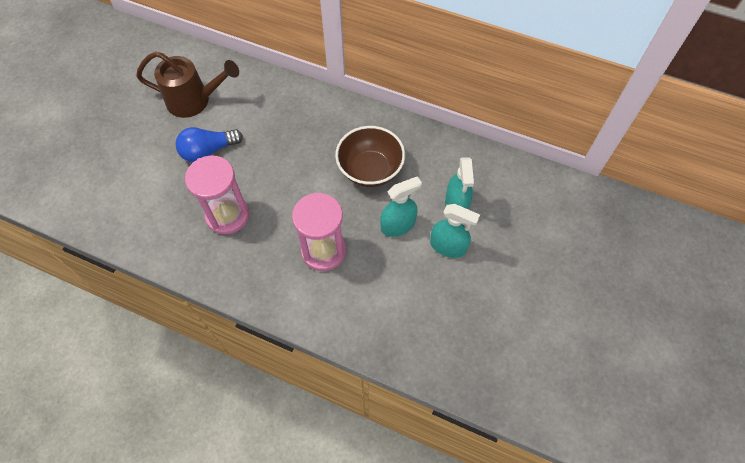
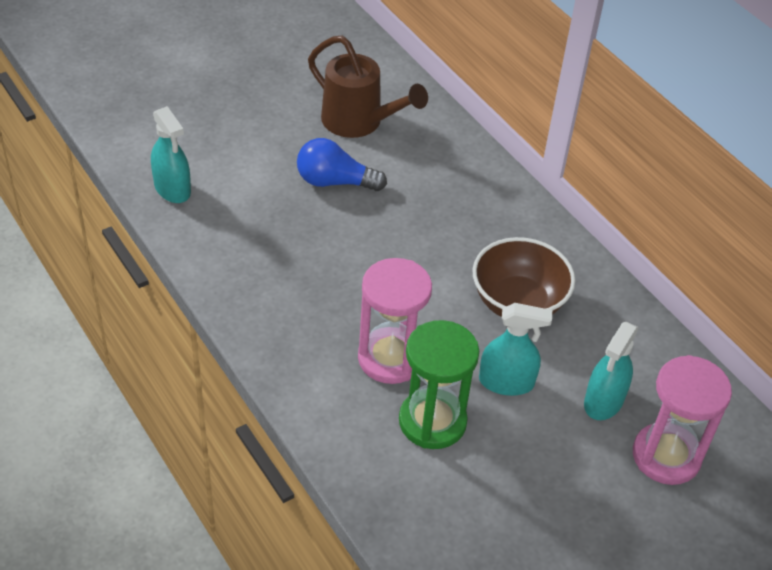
camera: 30 degrees right, 15 degrees down
pink hourglass [185,155,249,234] -> pink hourglass moved to [633,355,732,485]
turquoise spray bottle [430,204,480,258] -> turquoise spray bottle moved to [151,106,191,203]
none -> green hourglass [399,320,479,449]

